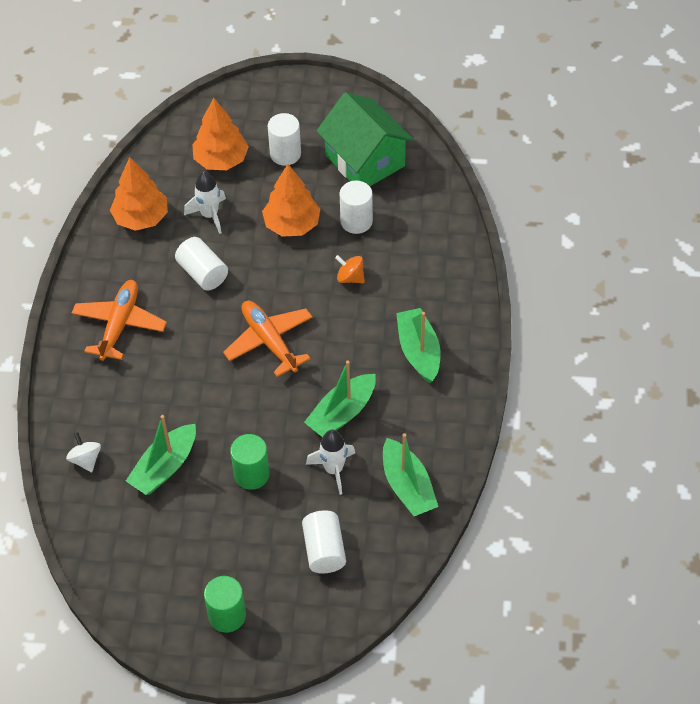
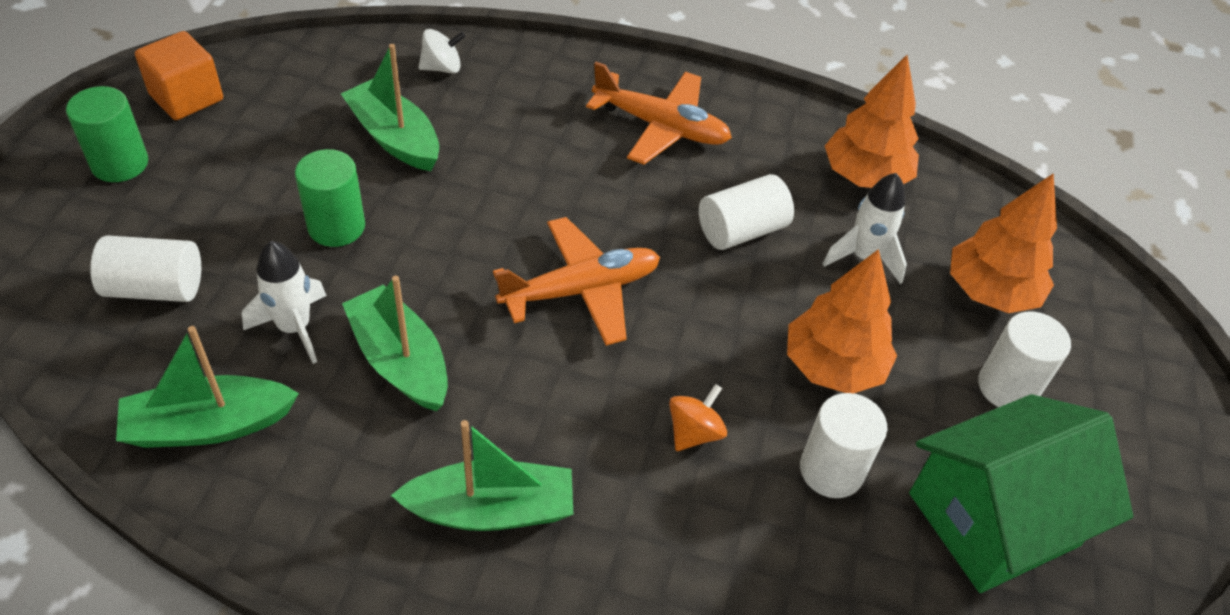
camera: 95 degrees right, 5 degrees down
none -> orange cube [135,31,223,120]

